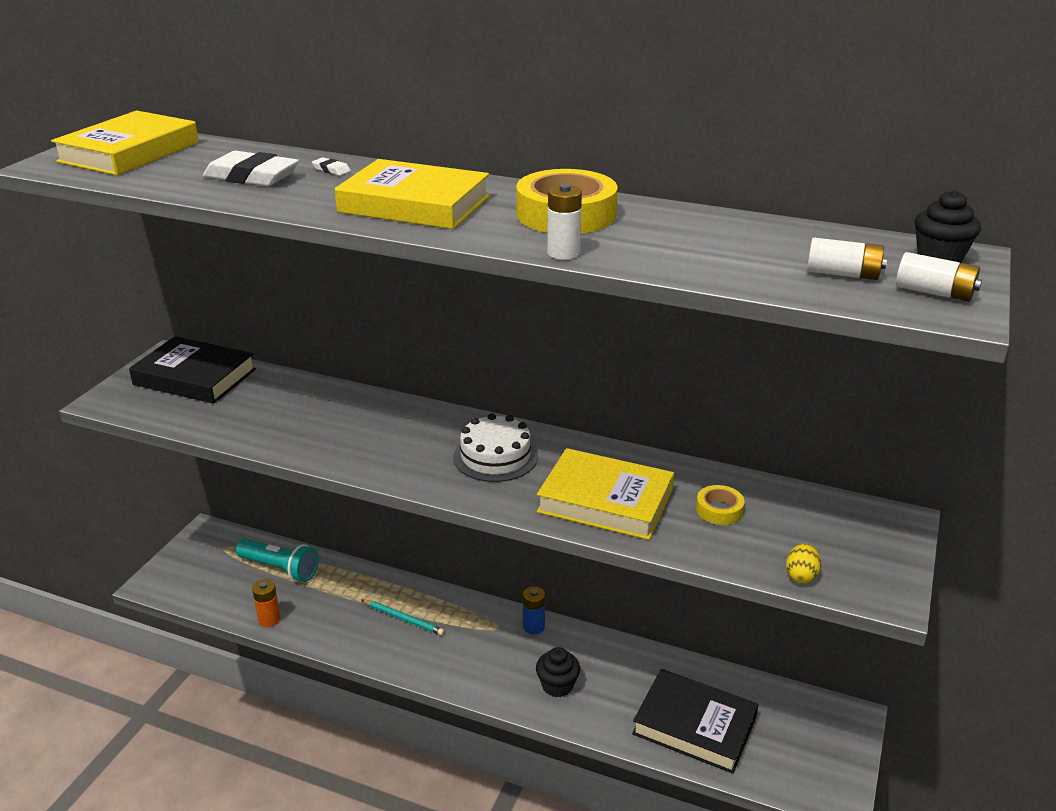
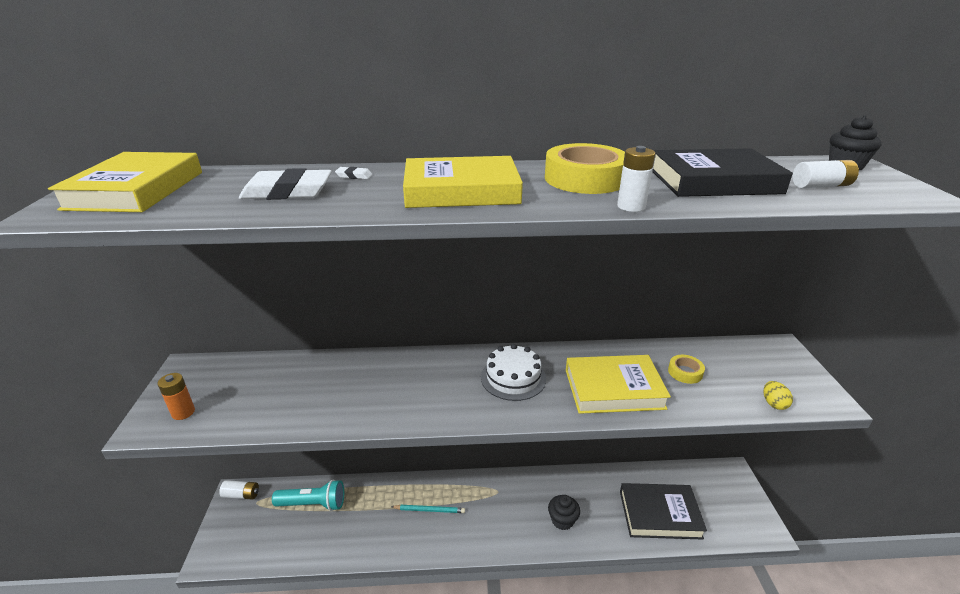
camera: 25 degrees left, 0 degrees up
black book [129,336,256,404] -> black book moved to [652,148,793,197]
orange battery [252,579,281,627] -> orange battery moved to [158,373,195,420]
blue battery [523,586,545,635] -> none
white battery [896,252,982,302] -> white battery moved to [219,480,259,499]

